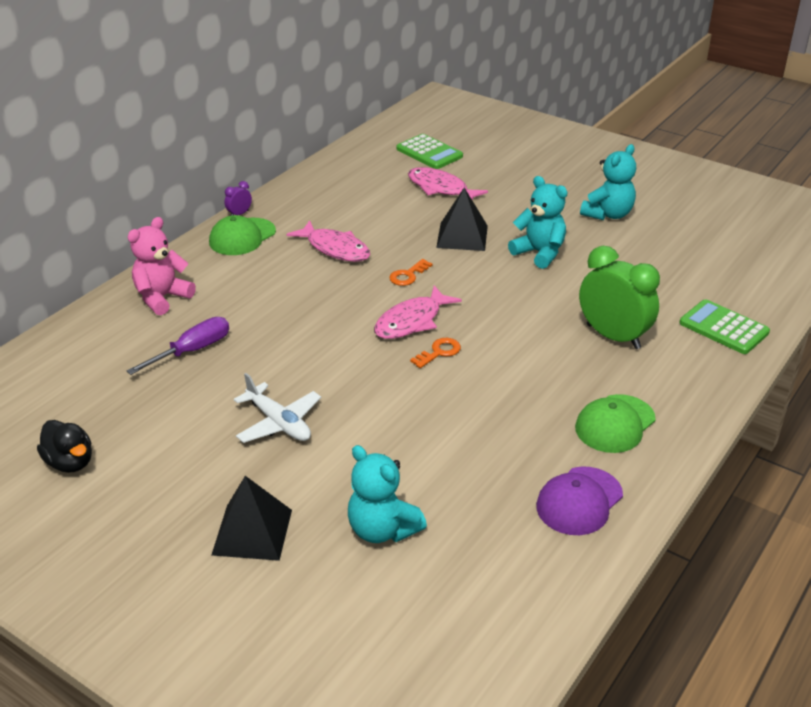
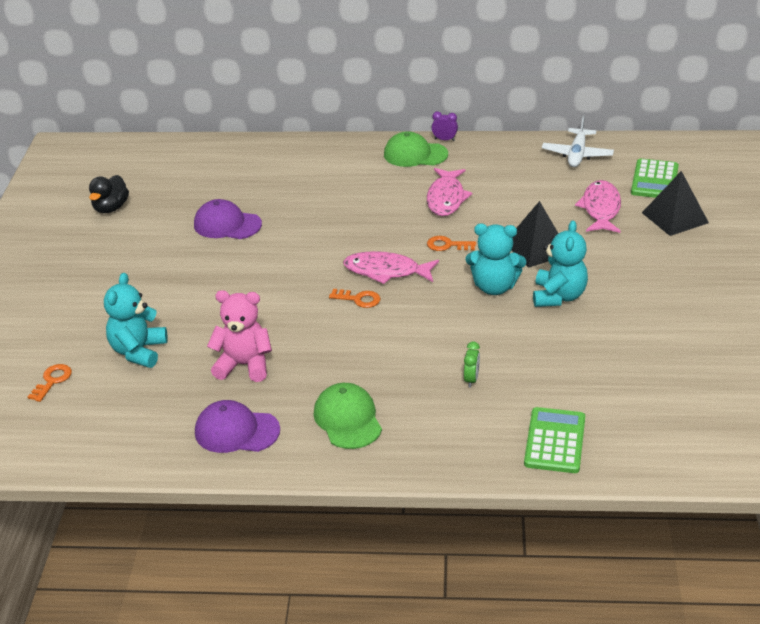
camera: 60 degrees right, 0 degrees up
pink teddy bear [127,217,196,315] -> pink teddy bear moved to [207,290,272,382]
purple screwdriver [127,317,229,375] -> none
black pyramid [212,476,292,561] -> black pyramid moved to [642,171,709,236]
white plane [234,373,321,443] -> white plane moved to [542,115,614,167]
green cap [575,394,656,453] -> green cap turned 60 degrees clockwise [314,383,382,449]
green clock [579,246,660,349] -> green clock [464,341,480,388], size x0.42
turquoise teddy bear [580,144,636,220] -> turquoise teddy bear moved to [465,224,526,295]
none -> orange key [28,364,72,402]
none -> purple cap [194,199,262,239]

